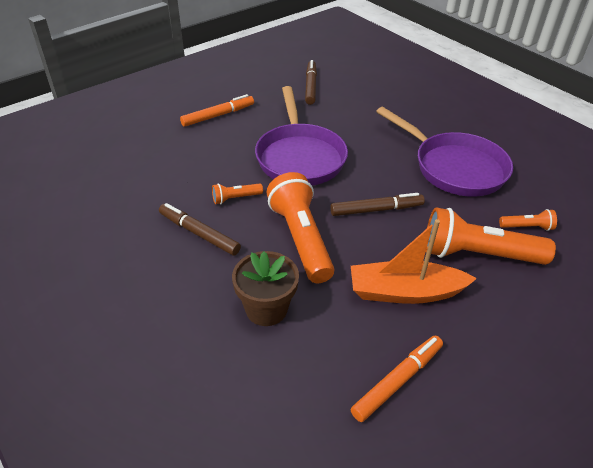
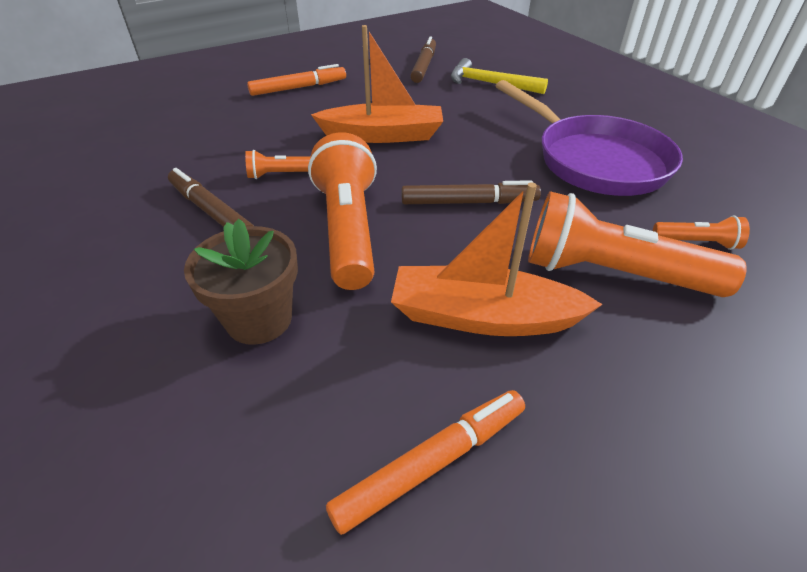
camera: 10 degrees right, 0 degrees up
purple pan [255,86,348,185] -> orange boat [311,25,443,143]
none -> yellow hammer [451,58,548,94]

